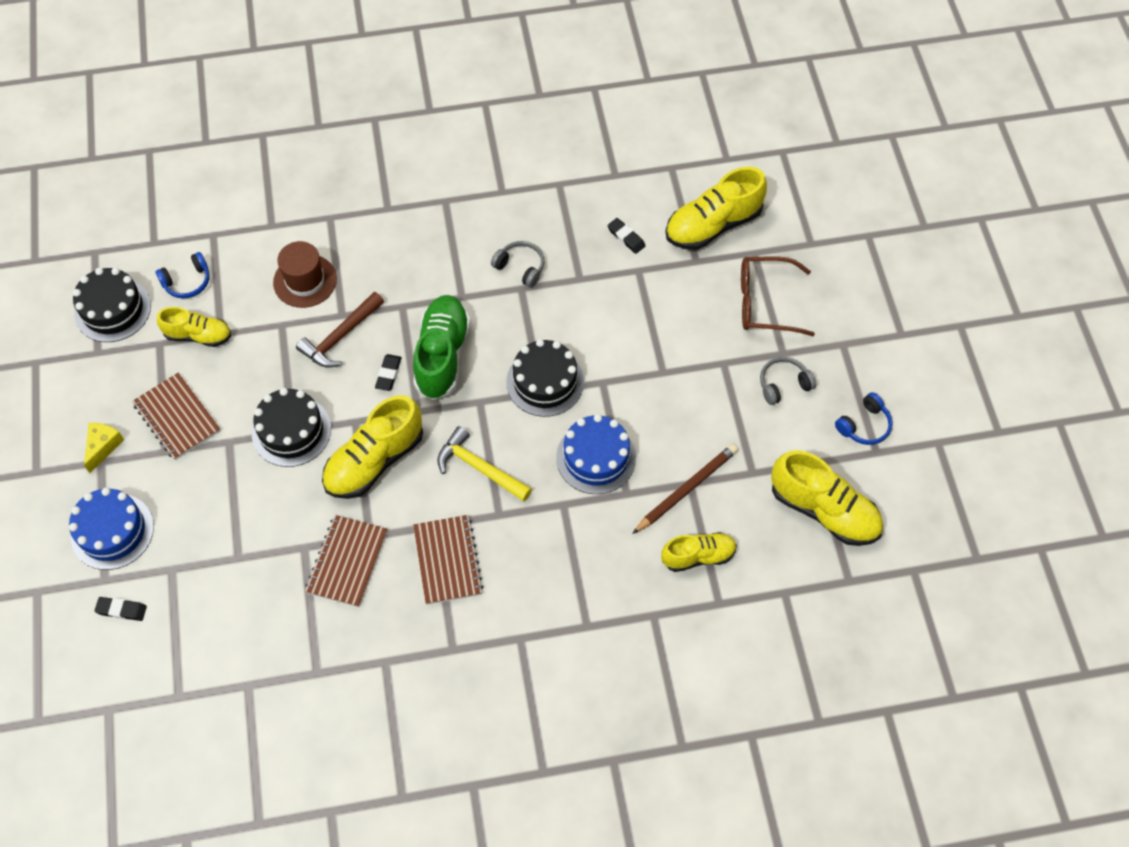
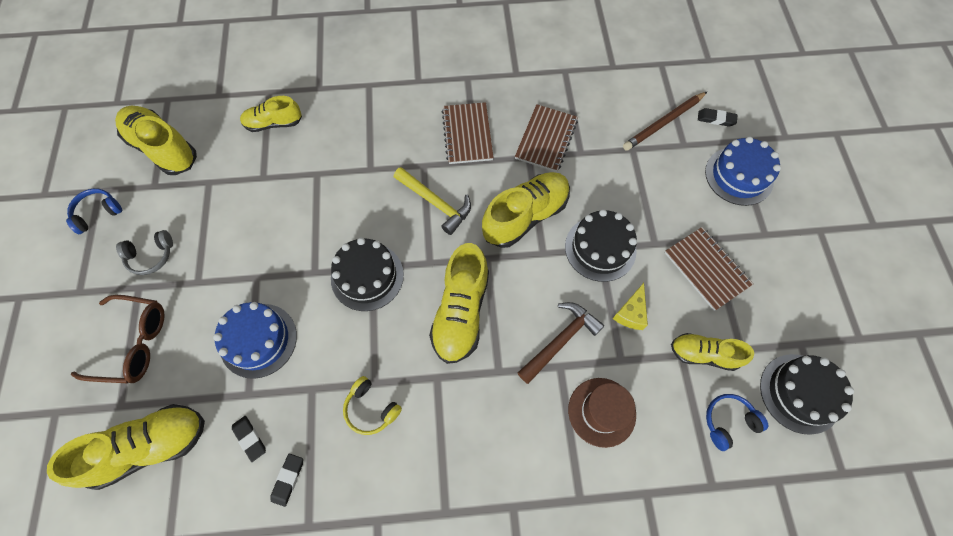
camera: 175 degrees left, 5 degrees up
yellow cheese [84,423,124,473] -> yellow cheese moved to [613,283,648,330]
black eraser [375,354,401,391] -> black eraser moved to [271,454,303,507]
green shoe [413,295,470,400] -> yellow shoe [429,243,489,364]
grey headphones [491,241,545,288] -> yellow headphones [343,376,402,435]
blue cake [556,414,636,494] -> blue cake moved to [213,302,297,379]
brown pencil [632,444,738,534] -> brown pencil moved to [623,92,707,151]

